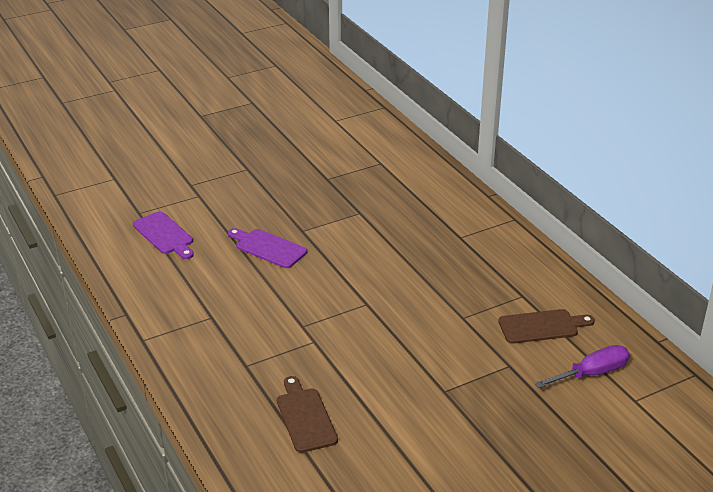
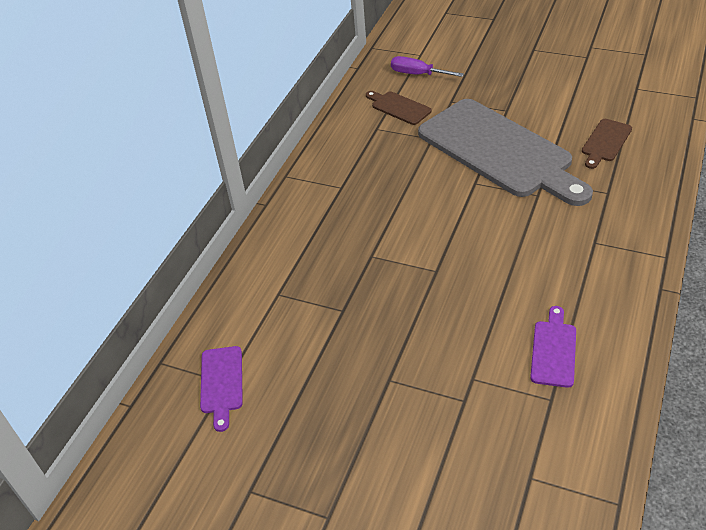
camera: 125 degrees left, 10 degrees up
purple cutting board [228,228,307,268] -> purple cutting board moved to [200,346,243,432]
none -> grey cutting board [418,99,593,206]

